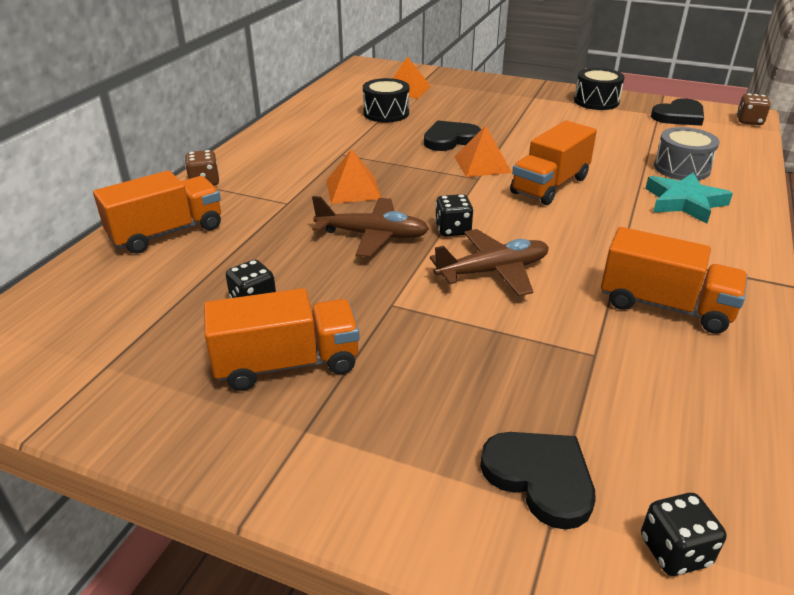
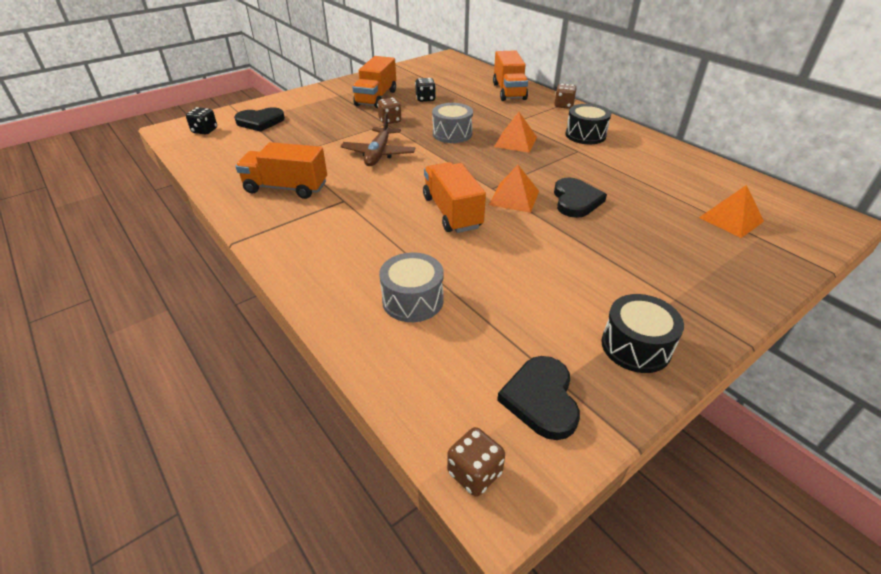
camera: 120 degrees right, 5 degrees up
brown plane [312,196,429,257] -> grey drum [432,103,473,143]
black drum [363,78,409,122] -> black drum moved to [565,104,611,144]
black dice [435,194,474,237] -> none
orange truck [601,227,748,334] -> orange truck turned 45 degrees clockwise [236,142,327,199]
turquoise star [645,172,733,223] -> none
none -> brown dice [377,98,402,124]

